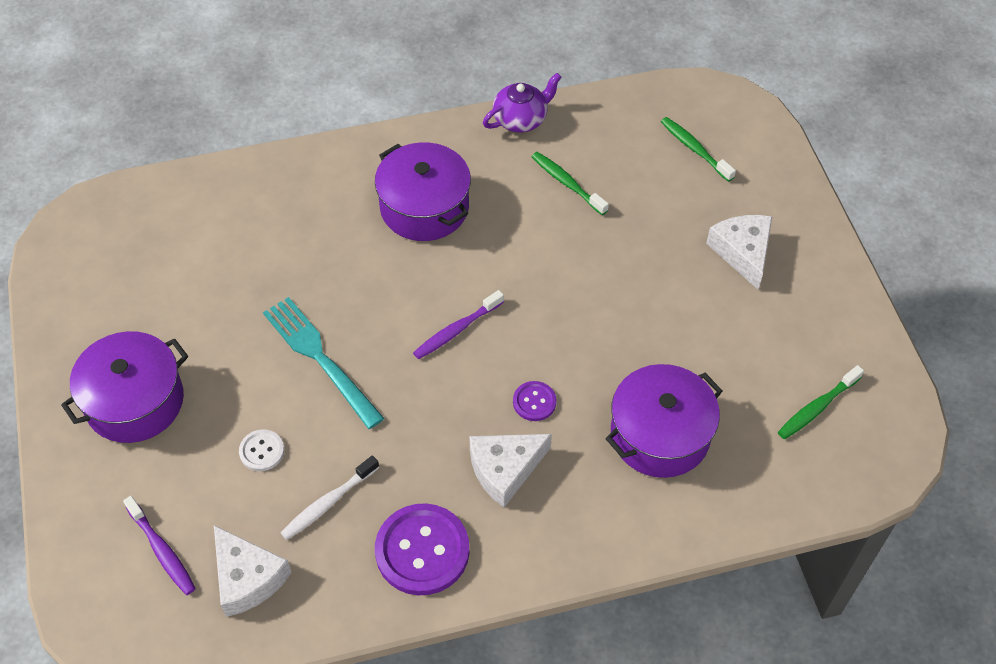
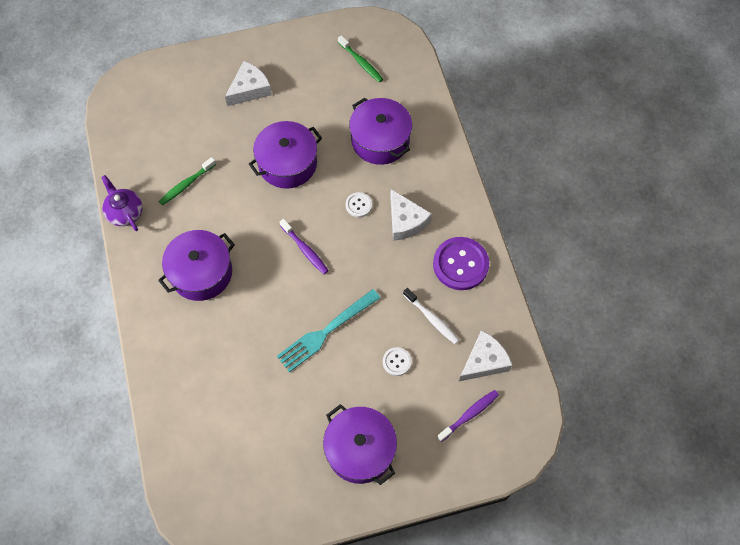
camera: 90 degrees left, 10 degrees up
purple button [513,381,556,421] -> white button [345,192,372,217]
green toothbrush [661,117,736,182] -> none
white cheese [706,215,772,289] -> white cheese turned 150 degrees clockwise [225,61,272,106]
none -> purple pot [249,121,322,189]

